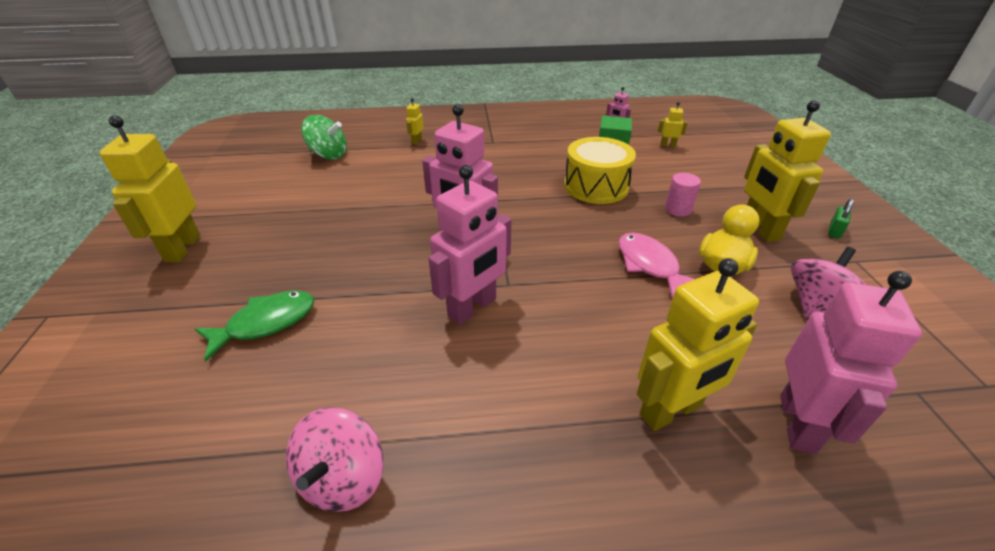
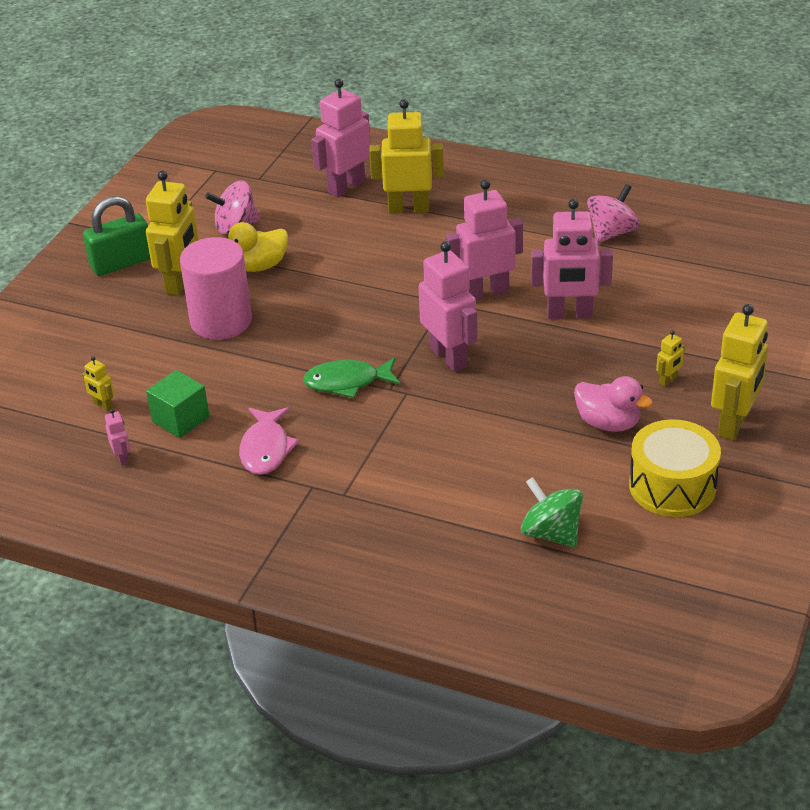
camera: 150 degrees left, 0 degrees up
green fish [195,291,314,362] -> green fish moved to [303,357,401,398]
yellow robot [406,98,424,144] -> yellow robot moved to [656,330,685,386]
yellow drum [564,137,636,204] -> yellow drum moved to [629,419,721,517]
pink fish [619,233,695,298] -> pink fish moved to [239,407,299,475]
pink cylinder [665,173,701,217] -> pink cylinder [180,237,252,340], size x2.16
green padlock [828,199,854,238] -> green padlock [83,196,150,276], size x2.18
none -> pink robot [531,199,613,319]
none -> pink duck [574,376,653,432]

